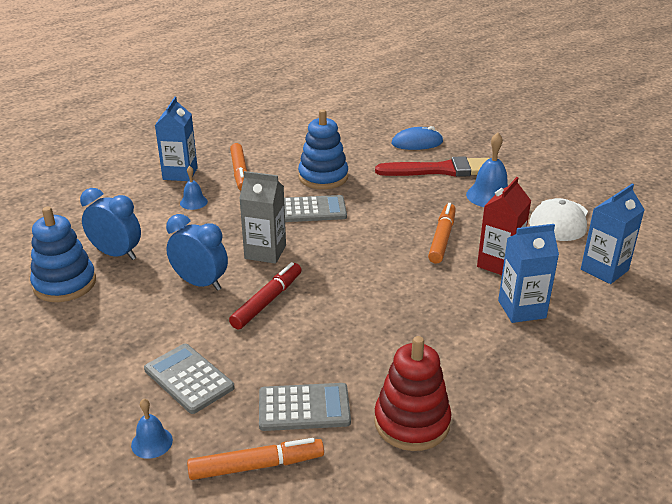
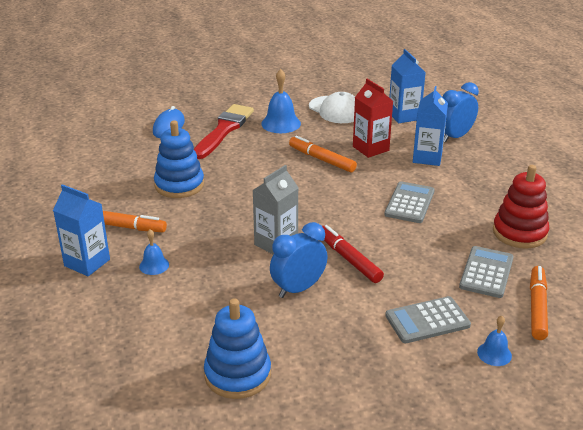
camera: 65 degrees left, 0 degrees up
blue clock [80,188,141,260] -> blue clock moved to [442,82,479,143]
grey calculator [284,195,347,222] -> grey calculator moved to [384,181,435,223]

